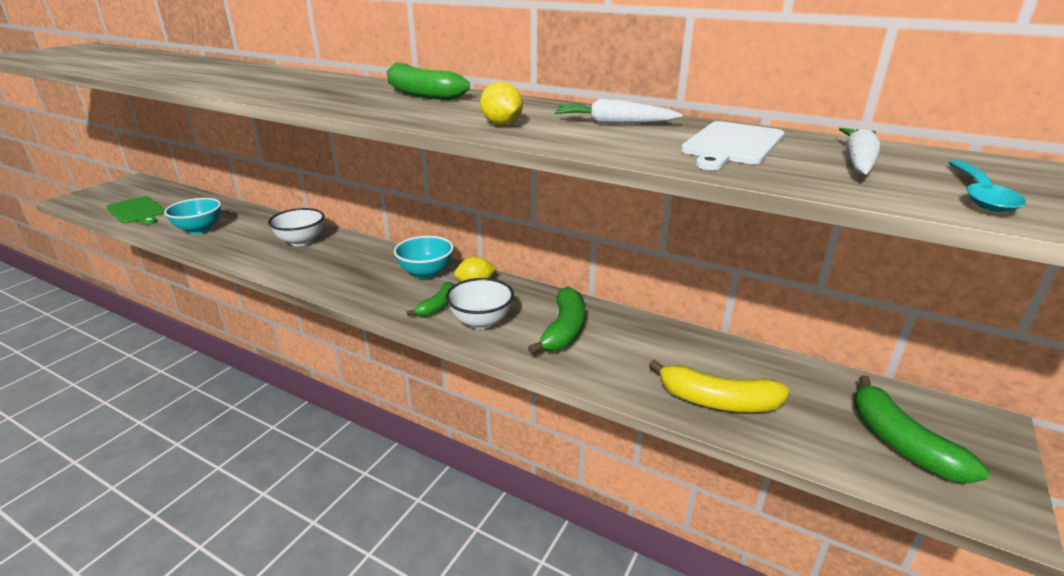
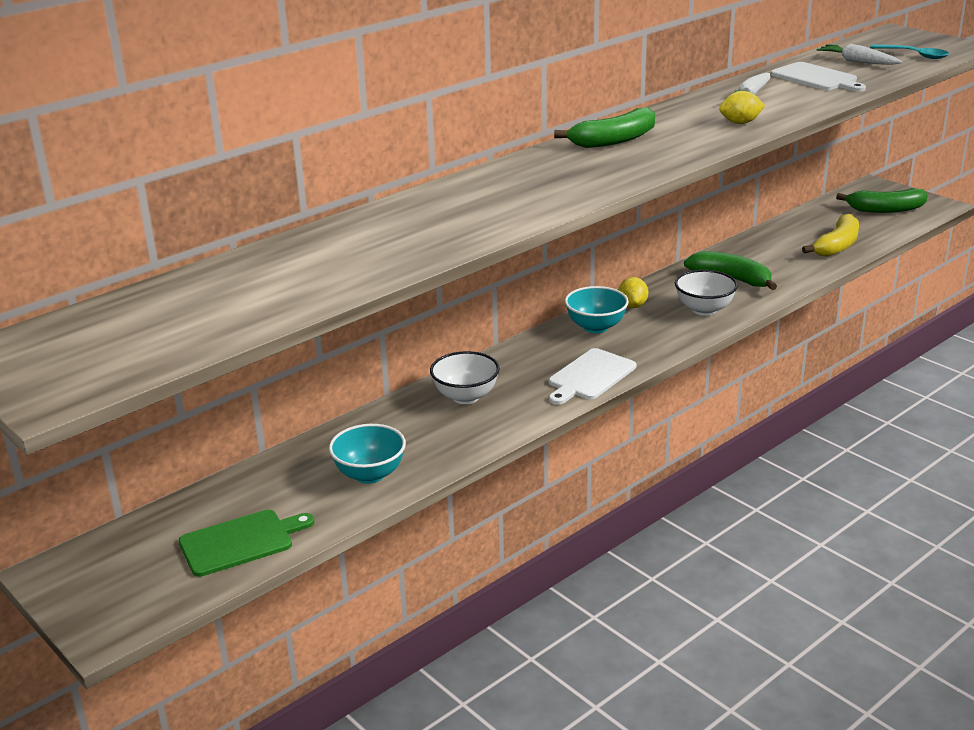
camera: 70 degrees left, 0 degrees up
green banana [406,282,454,317] -> none
none -> white cutting board [549,348,636,405]

